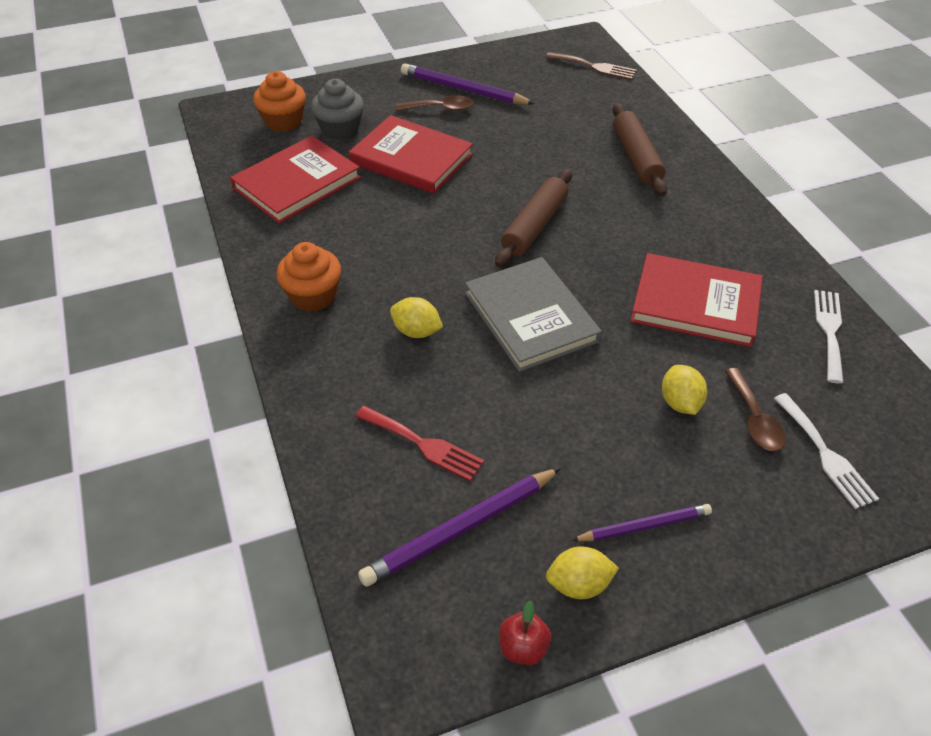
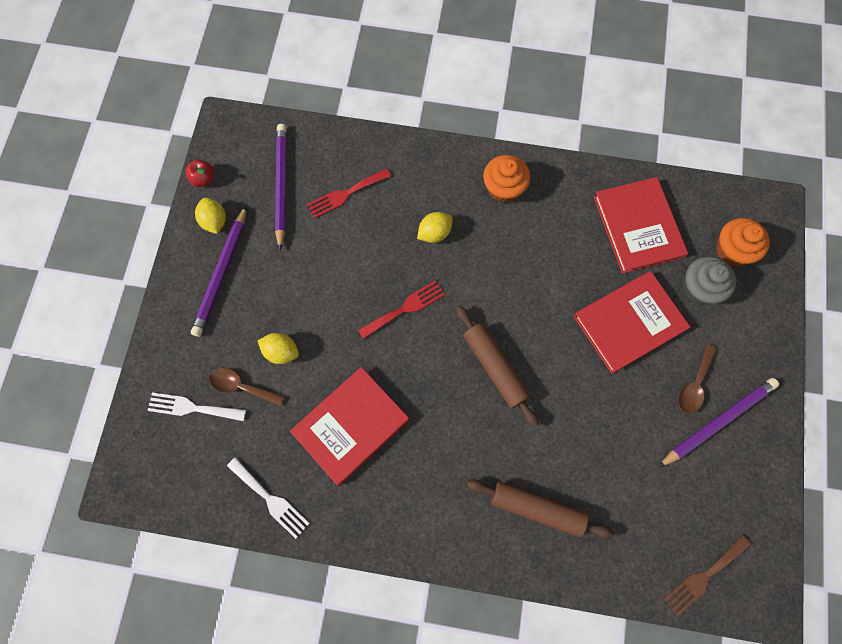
camera: 120 degrees right, 25 degrees up
grey book [465,257,602,372] -> red fork [358,280,445,339]
yellow lemon [546,546,619,599] -> yellow lemon turned 45 degrees counterclockwise [195,198,226,234]
purple pencil [571,504,712,541] -> purple pencil [191,205,247,337], size x1.60

